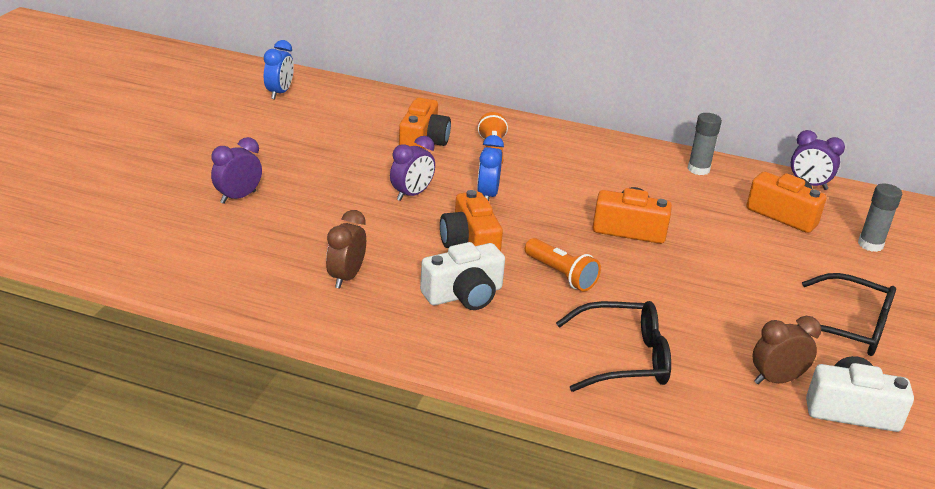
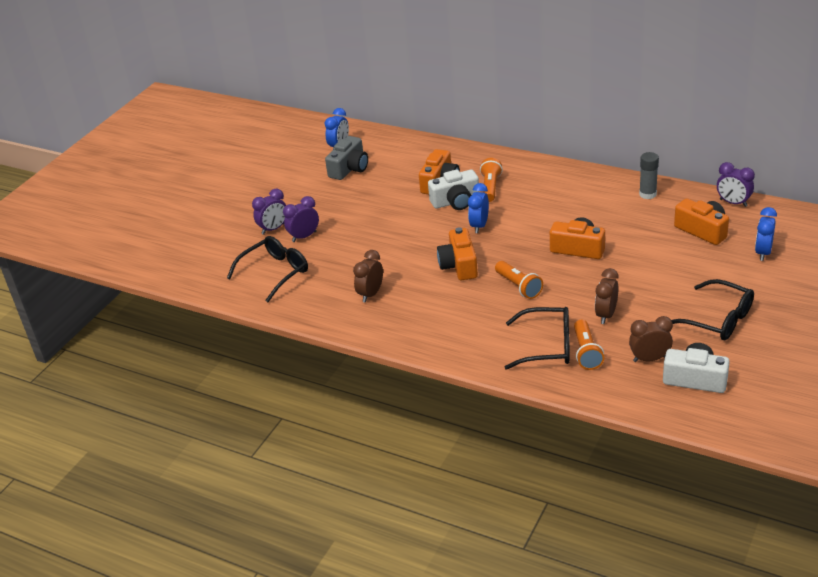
camera: 15 degrees right, 5 degrees up
purple clock [390,136,435,201] -> purple clock moved to [252,189,286,235]
white camera [420,242,505,310] -> white camera moved to [428,170,479,210]
grey glue stick [858,184,902,252] -> blue clock [755,207,777,261]
none -> black glasses [227,236,308,302]
none -> grey camera [325,136,368,180]
none -> orange flashlight [574,320,604,370]
none -> brown clock [595,268,618,324]

